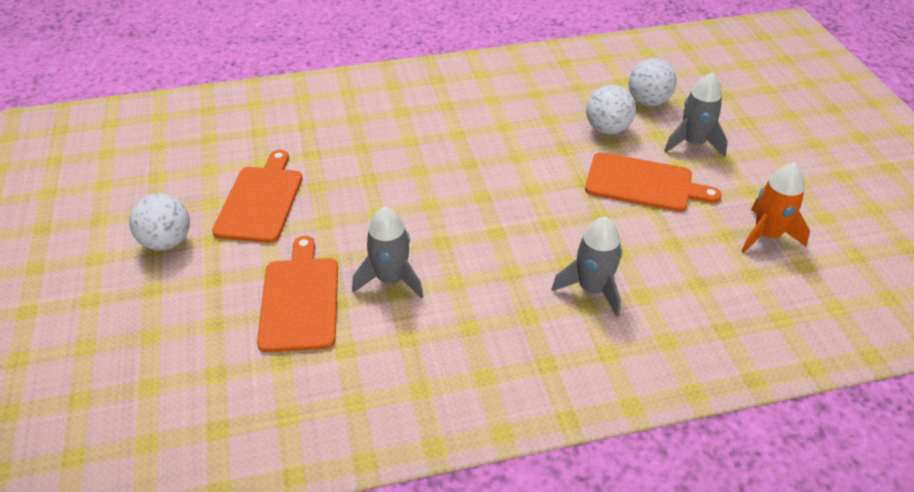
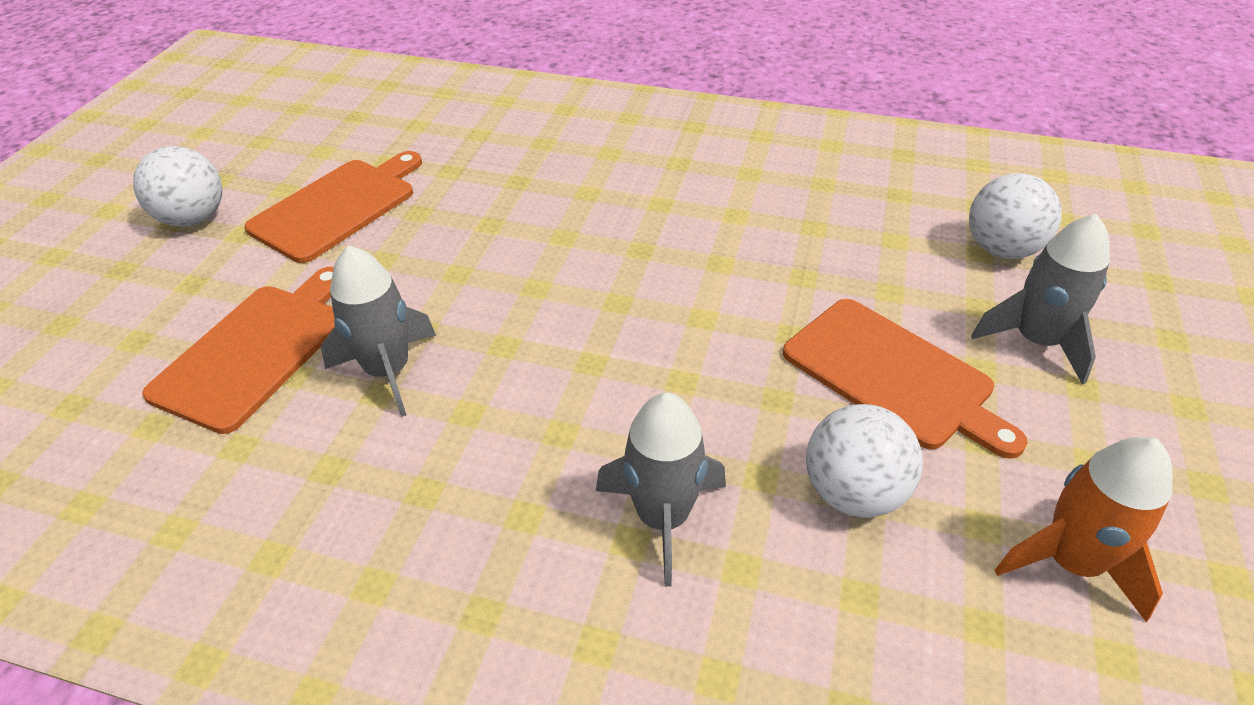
camera: 30 degrees right, 0 degrees up
white ball [586,85,636,135] -> white ball moved to [806,404,923,518]

